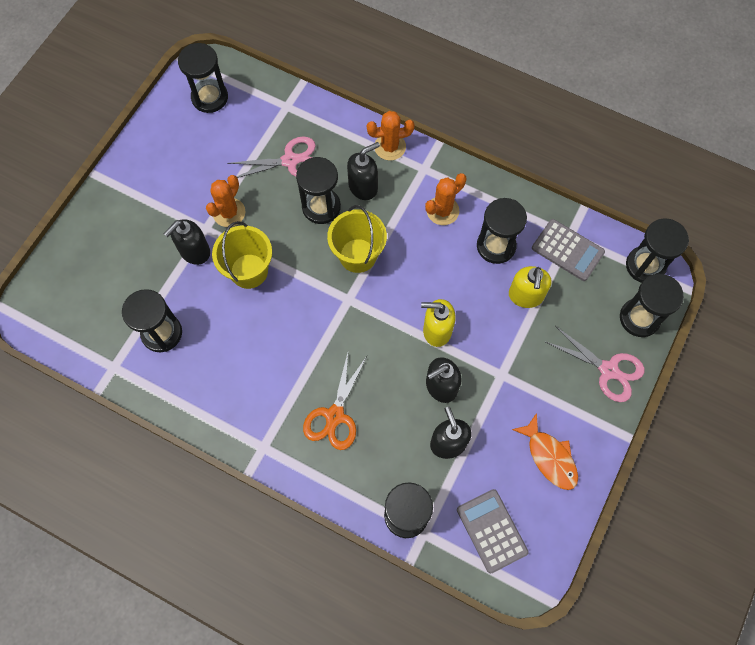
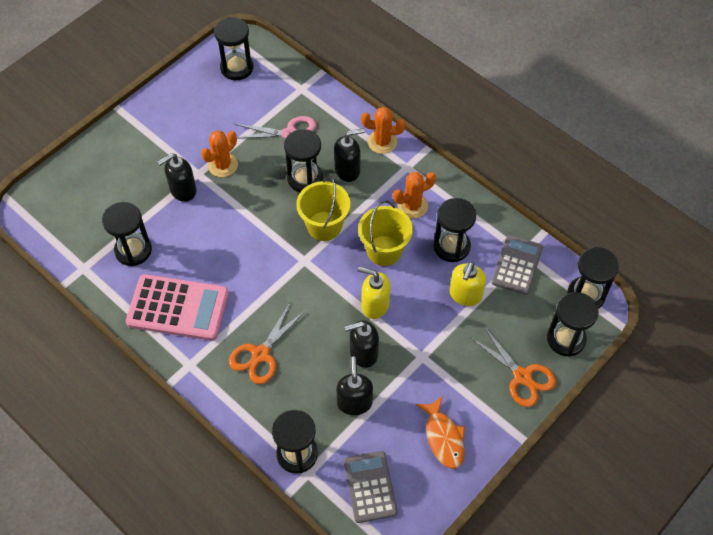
camera: 15 degrees right, 10 degrees down
yellow bucket [212,221,272,289] -> yellow bucket moved to [358,200,413,266]
grey calculator [532,219,605,281] -> grey calculator turned 120 degrees counterclockwise [491,235,543,295]
pink scissors [546,326,645,402] -> orange scissors [471,326,556,407]
none -> pink calculator [126,274,229,341]

